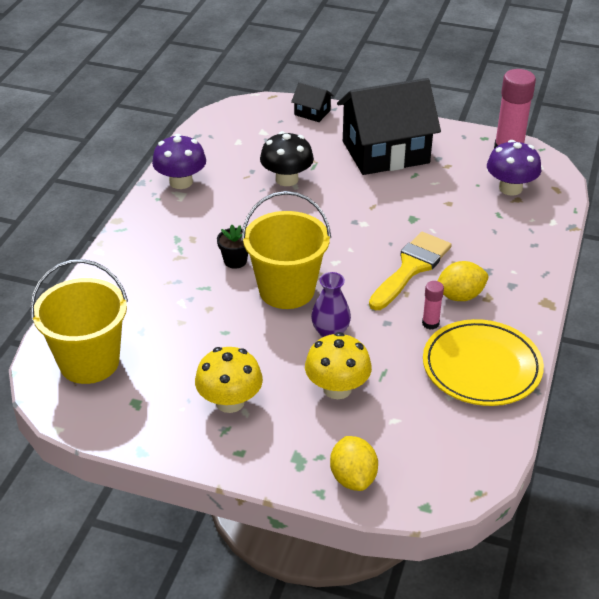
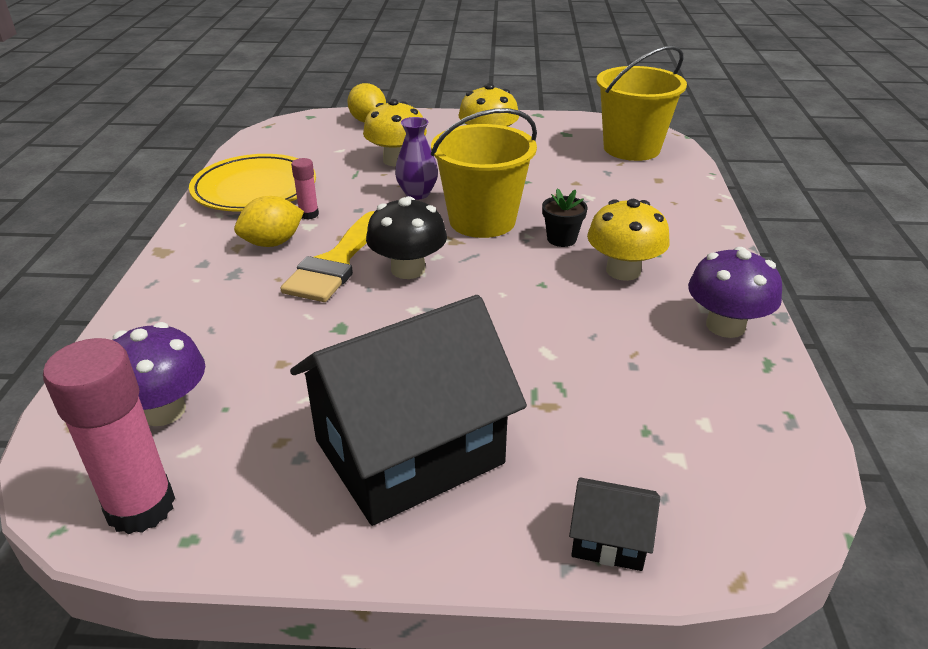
camera: 165 degrees right, 5 degrees down
black mushroom [260,131,314,186] -> black mushroom moved to [366,196,447,279]
none -> yellow mushroom [587,199,670,281]

